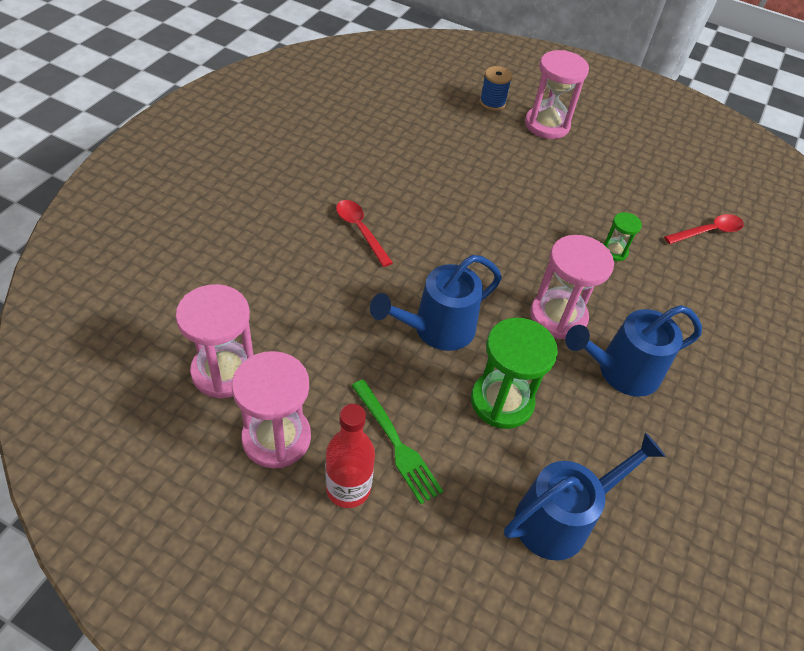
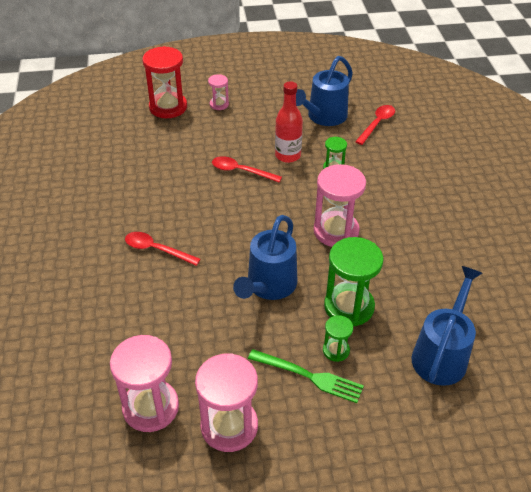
camera: 30 degrees left, 5 degrees down
red bottle [326,404,375,508] -> red bottle moved to [275,81,303,163]
blue spool [480,66,512,111] -> red hourglass [142,46,187,118]
pink hourglass [525,50,589,139] -> pink hourglass [208,74,229,110], size x0.51
blue watering can [565,305,702,397] -> blue watering can moved to [296,56,353,126]
none -> red spoon [212,156,282,183]
none -> green hourglass [323,315,353,362]

